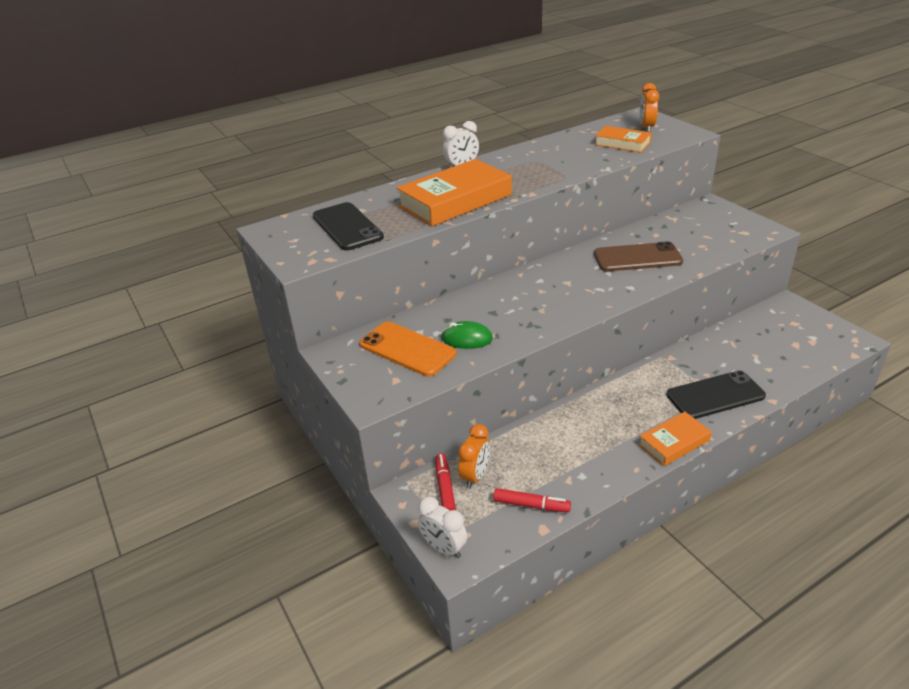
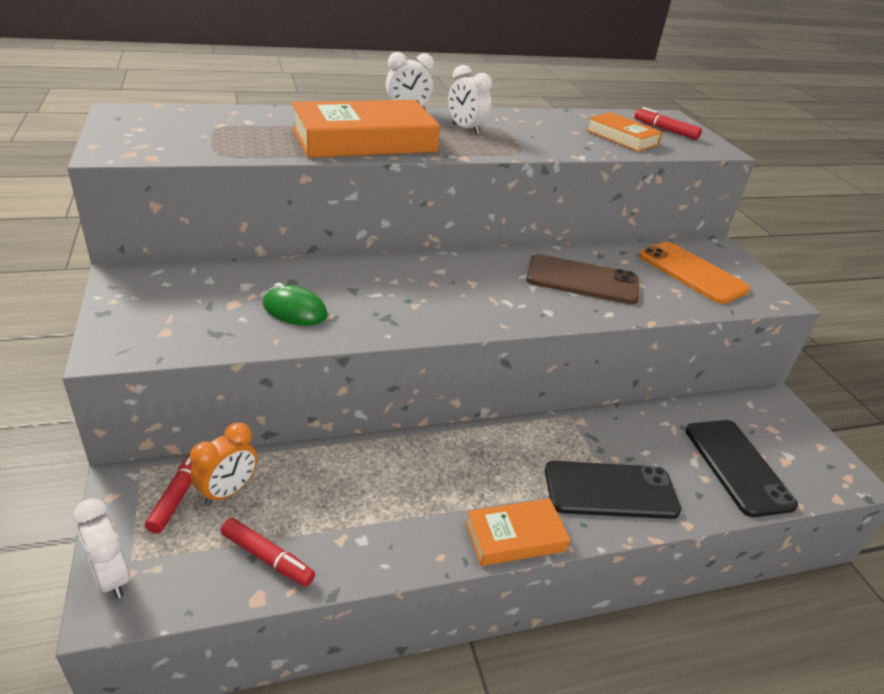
camera: 10 degrees right, 0 degrees up
black phone [313,202,384,250] -> black phone moved to [685,420,798,517]
orange phone [359,322,456,377] -> orange phone moved to [639,242,750,304]
orange clock [640,83,659,132] -> red marker [634,107,702,140]
none -> white clock [448,65,492,135]

